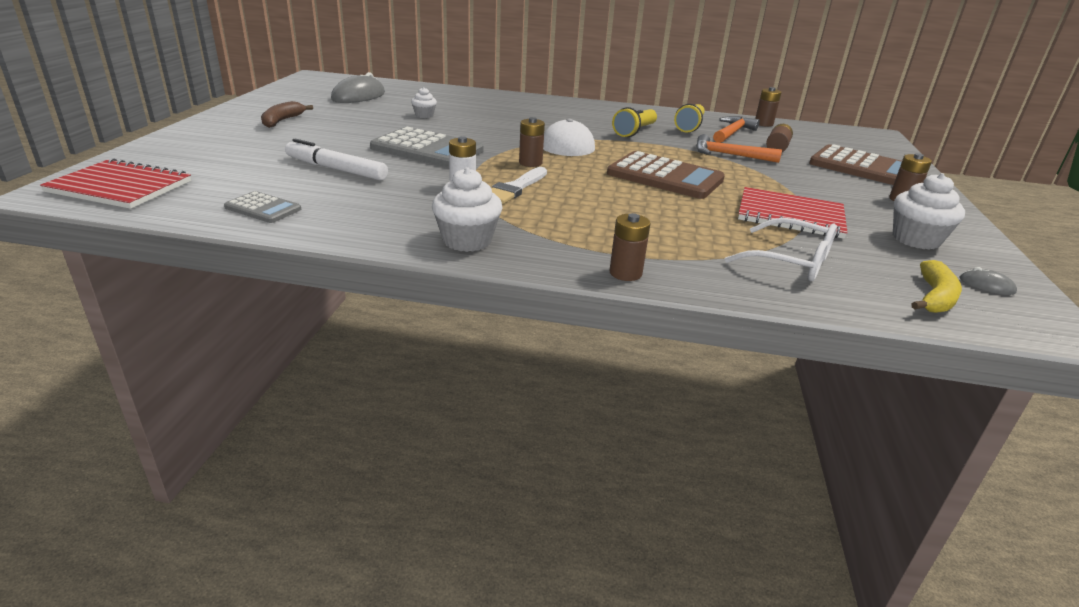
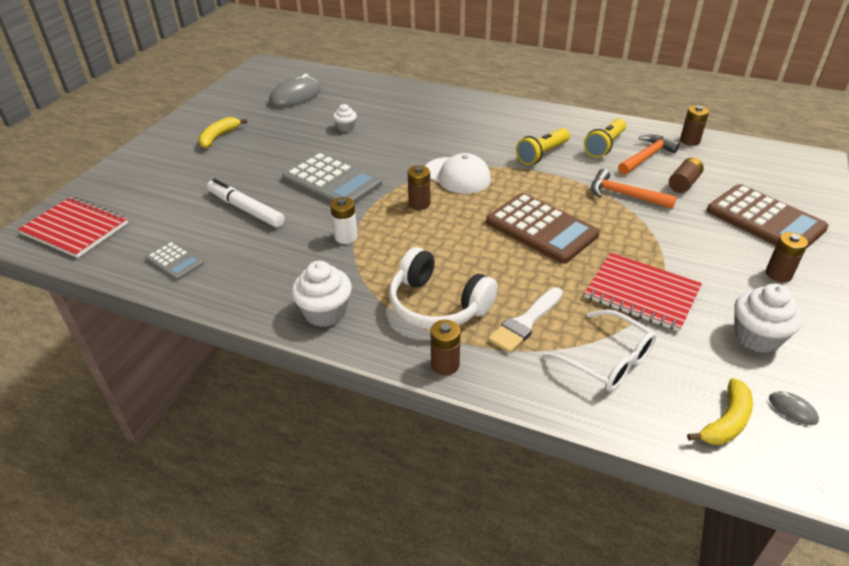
camera: 15 degrees right, 10 degrees up
brown banana [261,101,313,128] -> yellow banana [198,117,247,148]
white brush [491,167,547,204] -> white brush moved to [488,287,563,353]
none -> white headphones [389,247,498,329]

